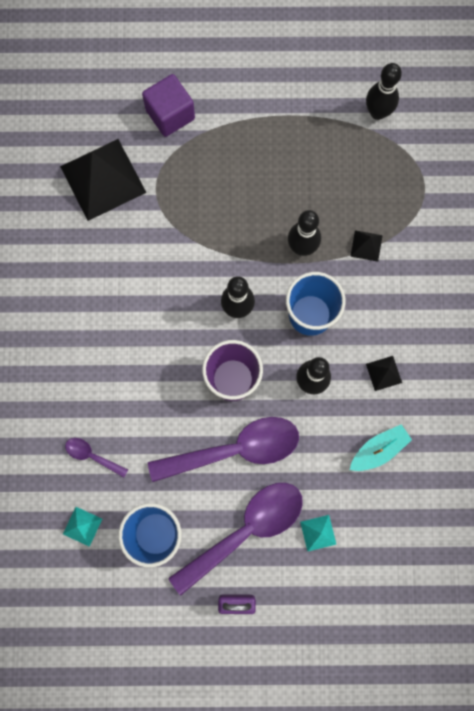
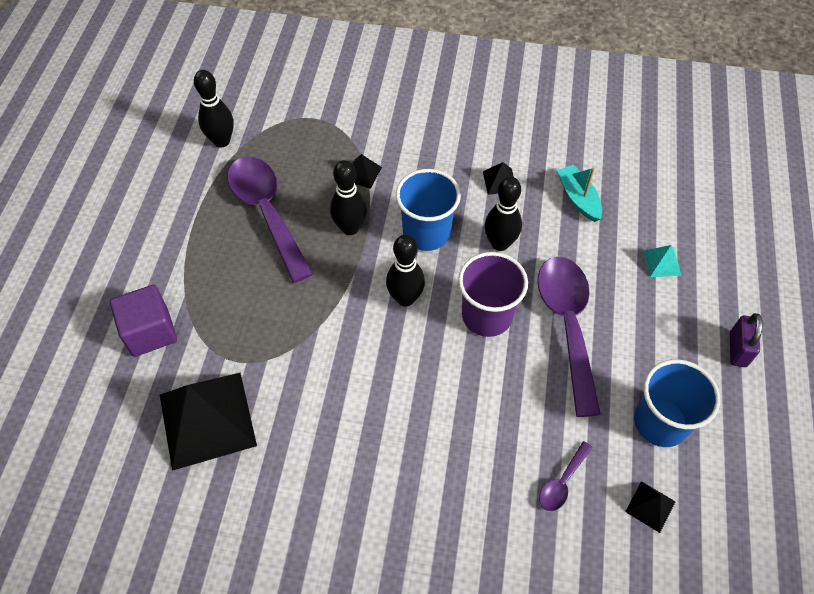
camera: 80 degrees left, 20 degrees down
turquoise pyramid [63,507,102,547] -> black pyramid [625,481,676,533]
purple spoon [168,483,303,595] -> purple spoon moved to [227,156,313,283]

